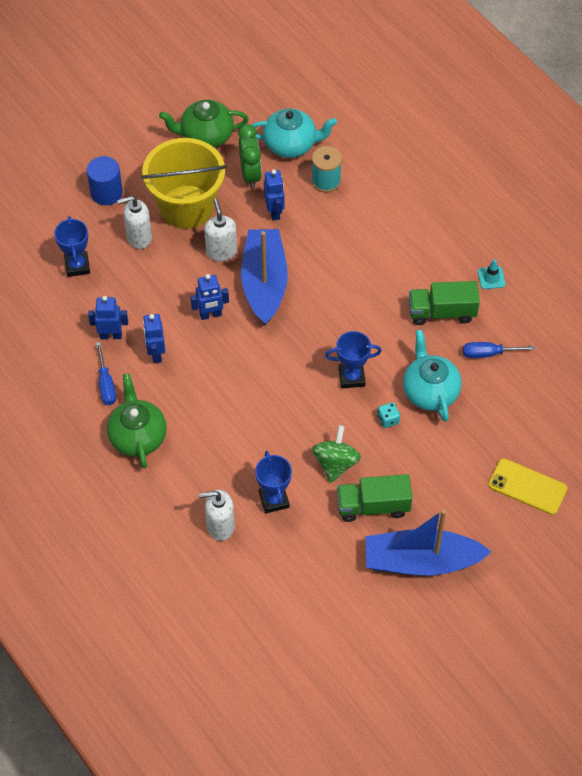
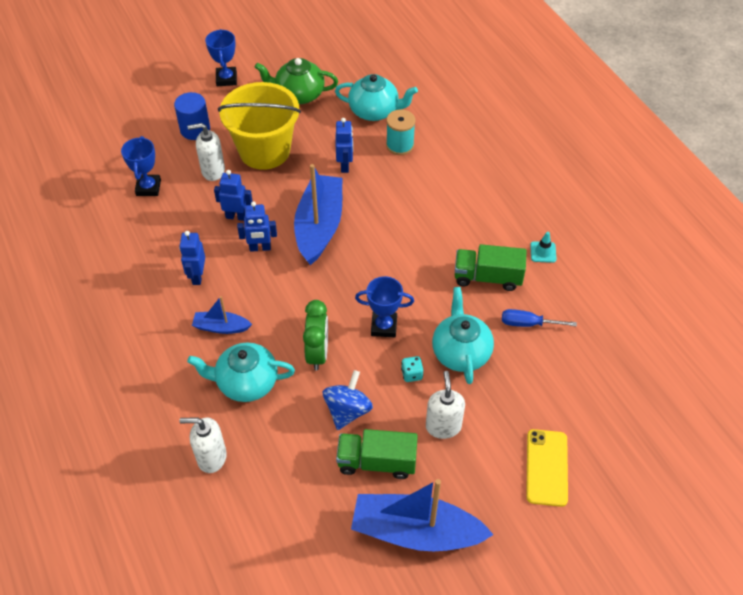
camera: 10 degrees right, 5 degrees down
blue robot [88,296,128,339] -> blue robot moved to [214,170,253,221]
blue screwdriver [96,342,116,405] -> none
green teapot [107,373,167,468] -> none
white soap dispenser [204,199,237,261] -> white soap dispenser moved to [426,371,465,439]
green clock [238,124,262,188] -> green clock moved to [303,300,328,371]
blue trophy [255,451,292,513] -> blue trophy moved to [205,29,237,86]
green spinning top [312,425,361,483] -> blue spinning top [323,370,373,430]
yellow phone [488,458,567,515] -> yellow phone turned 60 degrees clockwise [526,429,568,507]
none -> turquoise teapot [187,343,295,402]
none -> blue boat [192,296,252,334]

